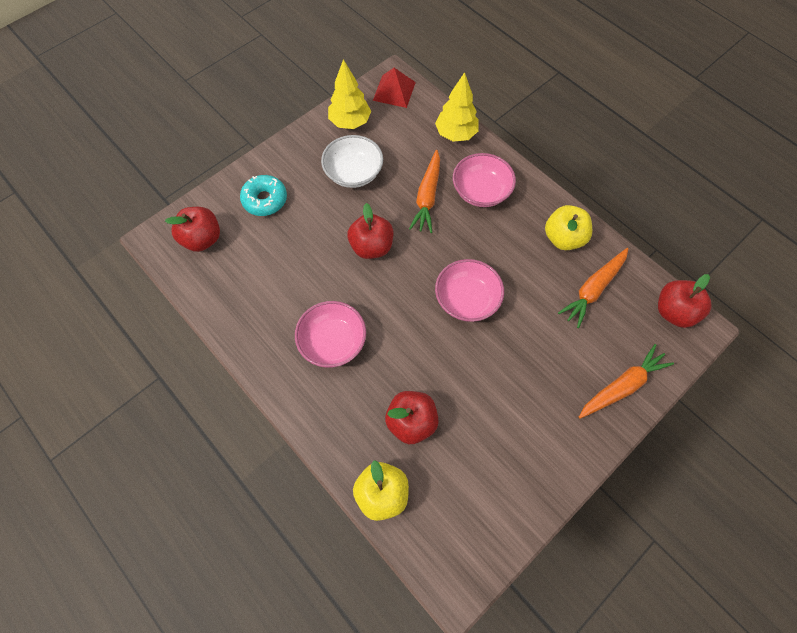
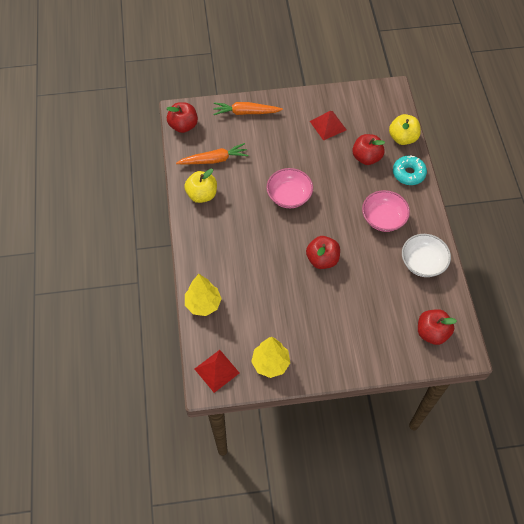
camera: 145 degrees left, 5 degrees down
turquoise donut [240,175,287,216] -> turquoise donut moved to [393,155,427,185]
white bowl [321,135,383,188] -> white bowl moved to [402,234,451,277]
orange carrot [409,150,440,233] -> none
pink bowl [453,153,516,207] -> none
none -> red pyramid [310,111,347,141]

